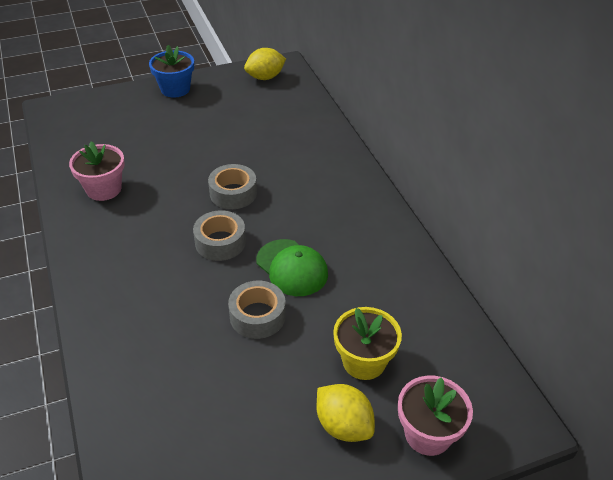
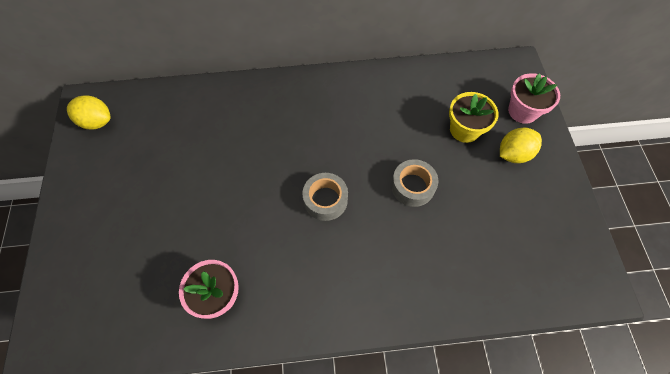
camera: 75 degrees left, 20 degrees up
blue flower pot [149,45,194,97] -> none
grey tape [208,164,257,209] -> none
yellow lemon [244,48,286,80] -> yellow lemon turned 60 degrees counterclockwise [67,95,111,129]
green cap [256,239,328,296] -> none

